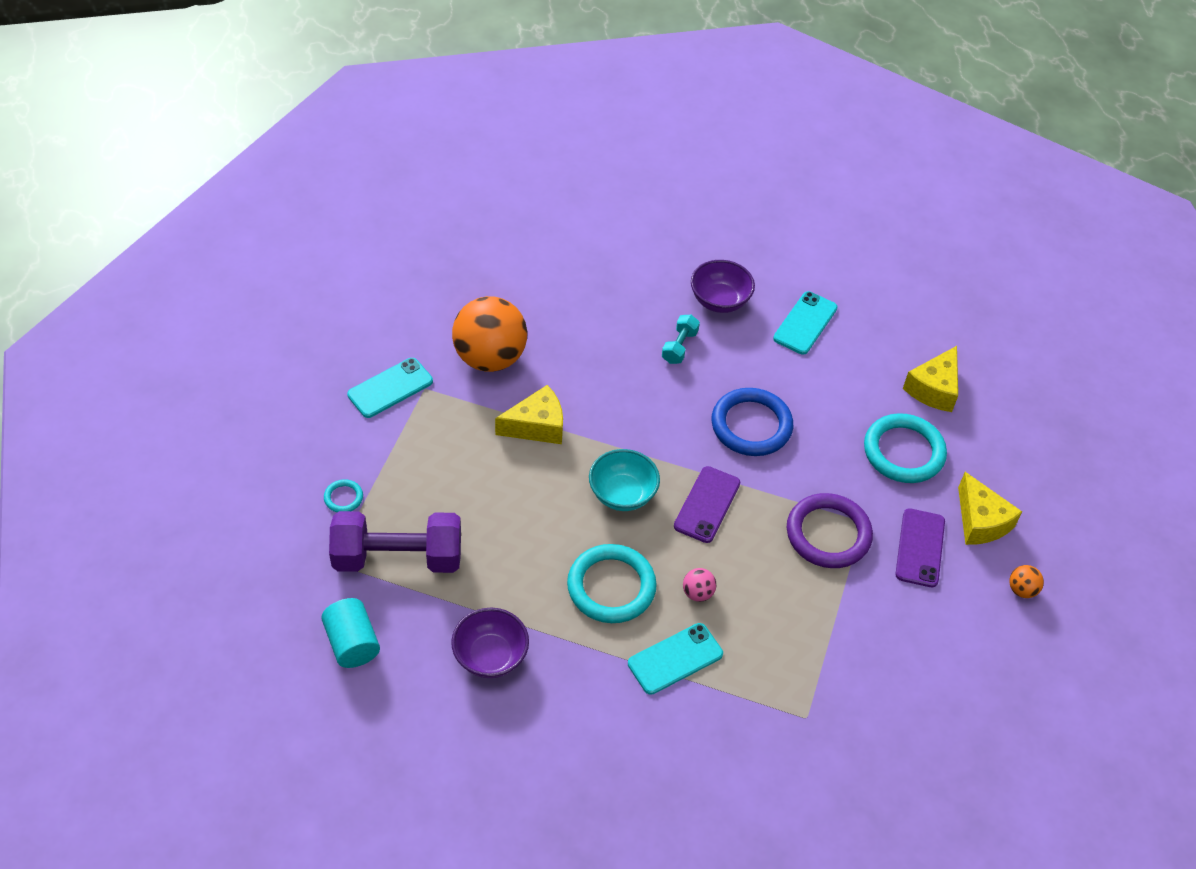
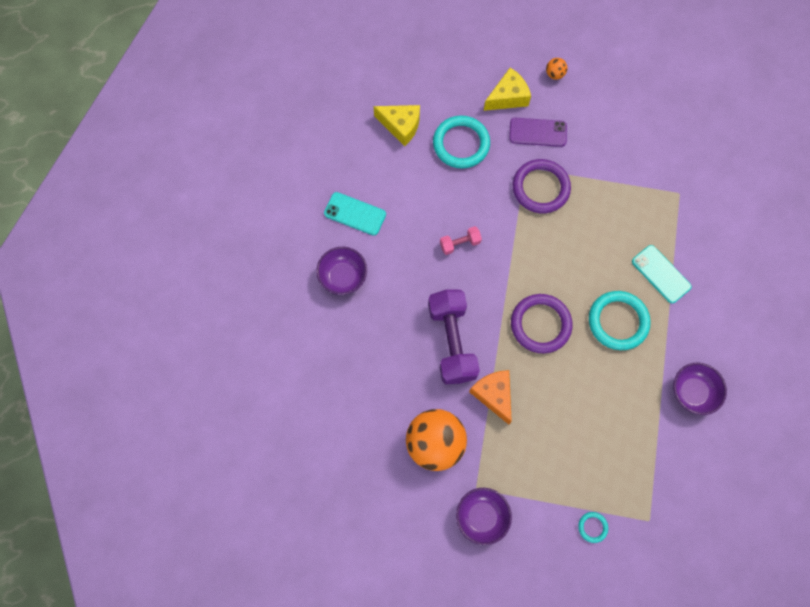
camera: 95 degrees left, 20 degrees up
turquoise cylinder [321,598,380,668] -> none
purple dumbbell [329,511,461,573] -> purple dumbbell moved to [428,289,480,384]
turquoise phone [347,358,433,418] -> purple bowl [456,488,512,545]
yellow cheese [495,385,563,444] -> orange cheese [469,370,512,425]
turquoise bowl [589,449,660,511] -> purple ring [511,294,572,353]
turquoise dumbbell [662,315,700,364] -> none
purple phone [674,466,740,543] -> none
pink ball [683,568,716,602] -> none
blue ring [711,388,793,456] -> pink dumbbell [440,226,482,255]

